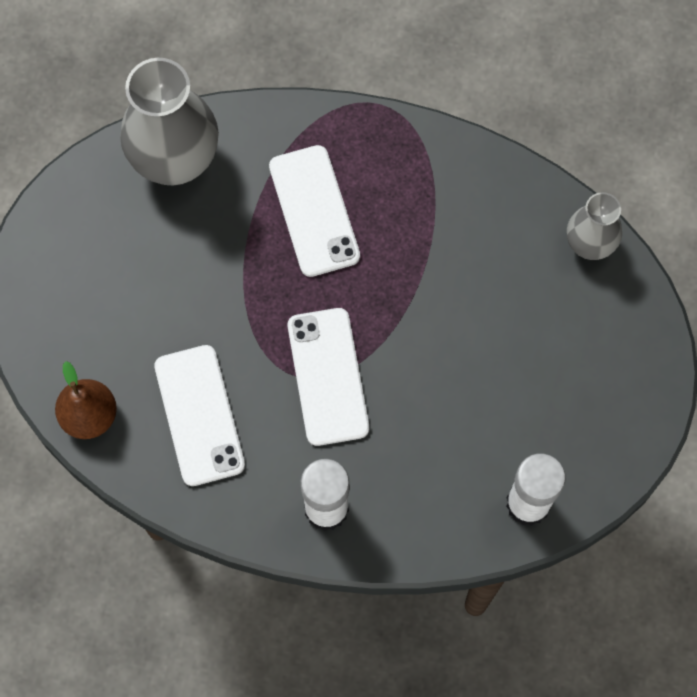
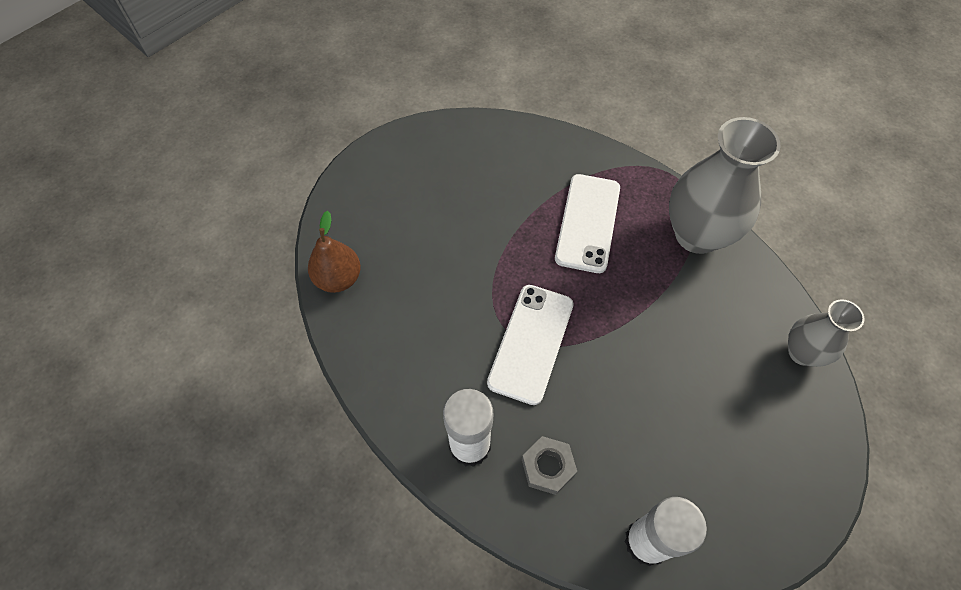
camera: 30 degrees right, 10 degrees down
grey vase [120,58,219,185] -> grey vase moved to [669,117,781,254]
white phone [154,345,245,486] -> none
none -> grey nut [522,436,577,495]

